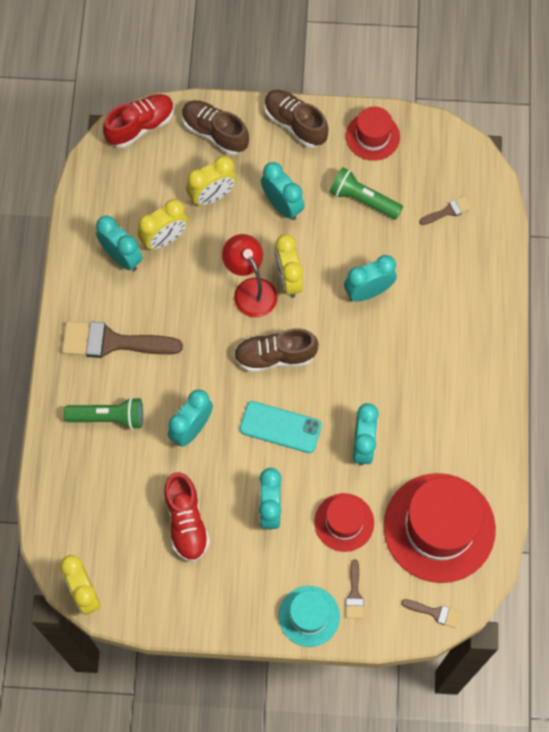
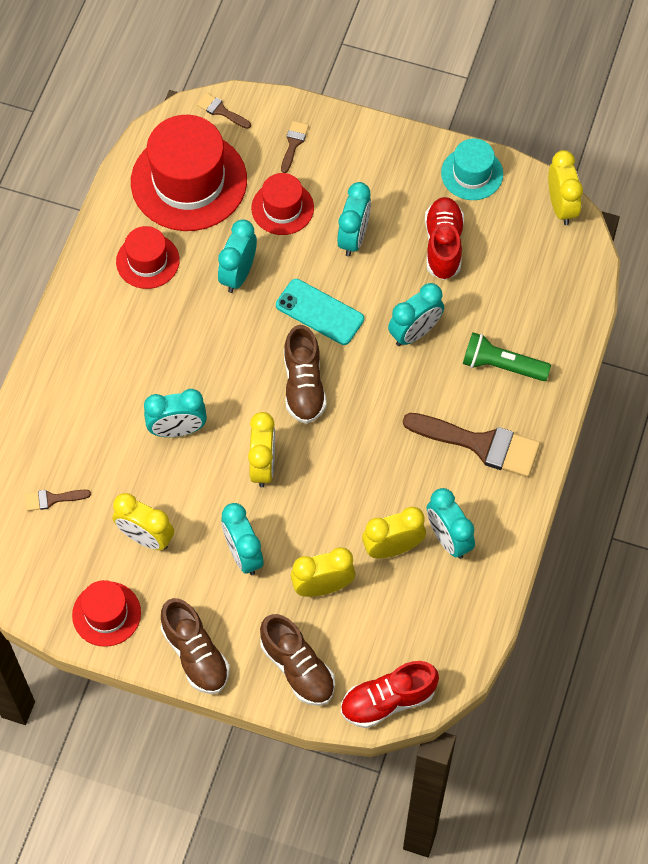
camera: 165 degrees left, 5 degrees down
red lamp [222,234,277,317] -> none
brown shoe [234,328,319,372] -> brown shoe turned 75 degrees clockwise [284,325,326,424]
turquoise hat [279,586,340,647] -> turquoise hat moved to [441,138,503,200]
green flashlight [330,167,403,219] -> yellow clock [112,493,174,550]
none -> red hat [116,226,180,289]

